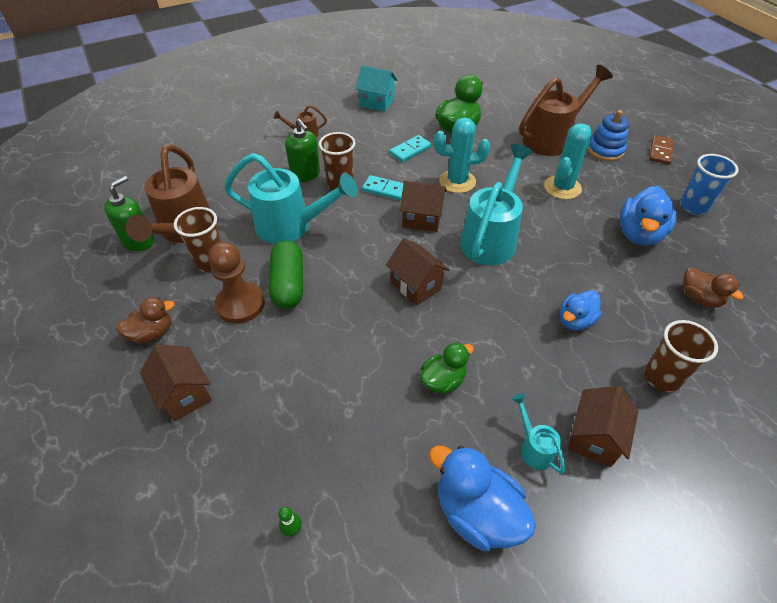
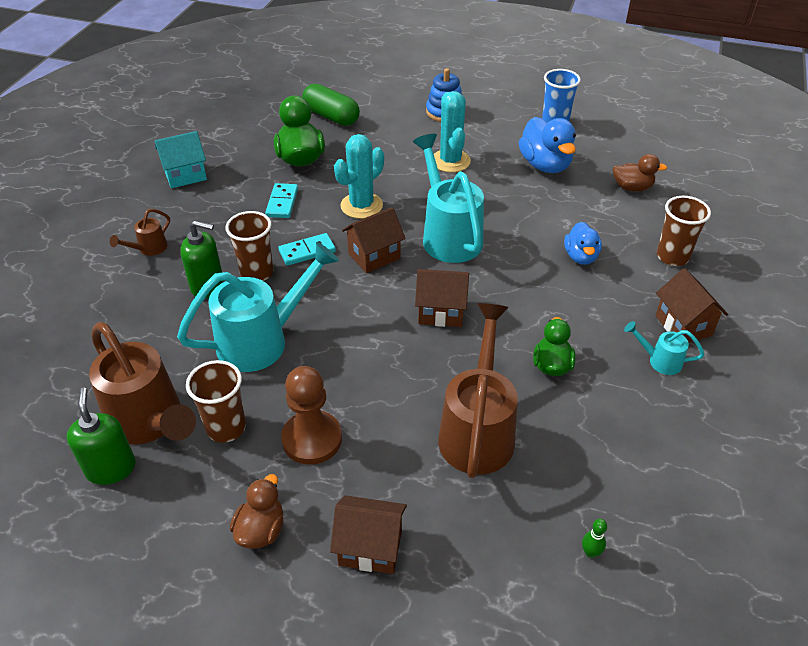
camera: 45 degrees left, 5 degrees down
green capsule [269,241,303,309] -> green capsule moved to [302,84,360,126]
blue duck [429,445,536,551] -> none
brown watering can [519,65,613,156] -> brown watering can moved to [438,303,518,478]
brown domino [649,135,674,165] -> none

